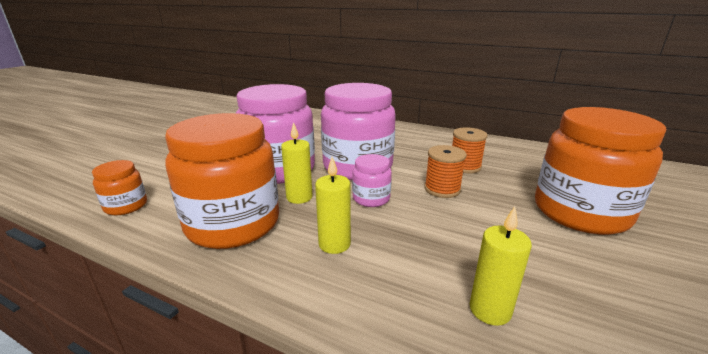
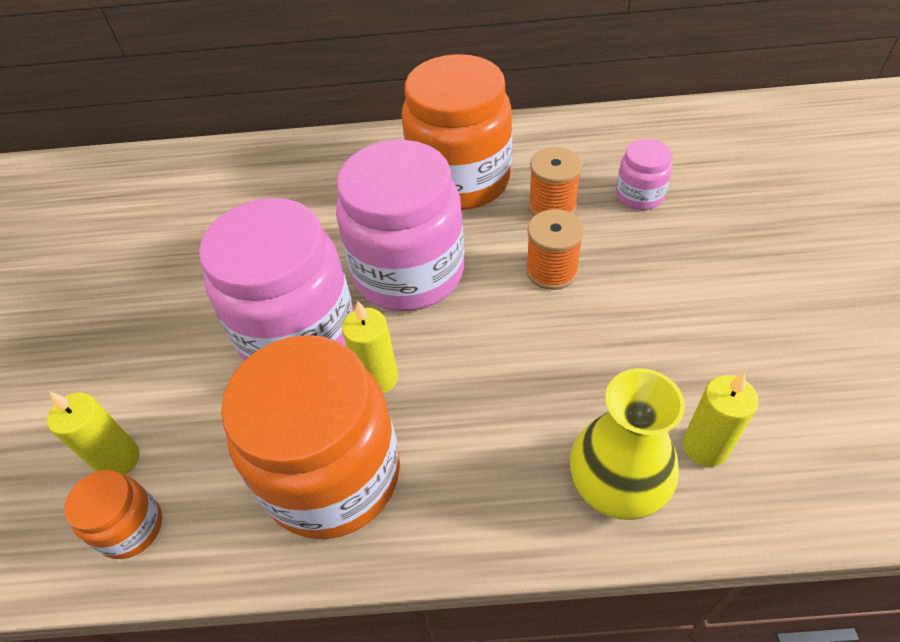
camera: 25 degrees left, 25 degrees up
yellow candle [315,157,351,254] -> yellow candle moved to [47,391,140,475]
pink jar [352,154,392,207] -> pink jar moved to [616,139,672,210]
orange jar [535,107,666,235] -> orange jar moved to [402,54,512,210]
none -> yellow vase [570,368,685,520]

